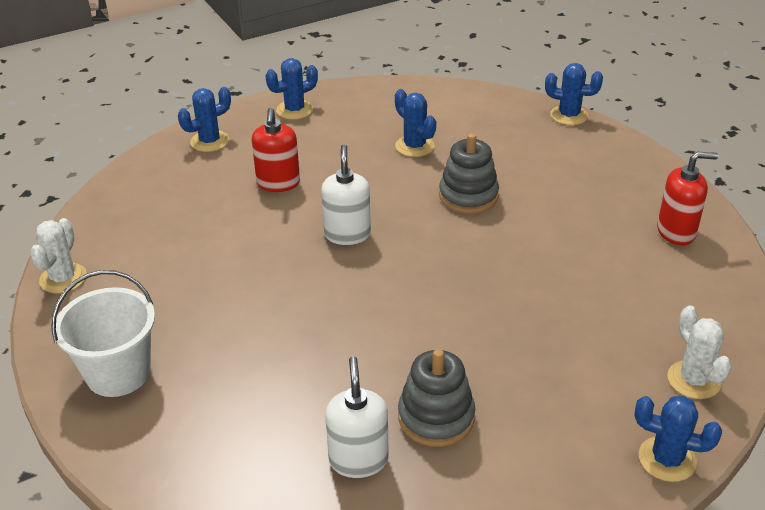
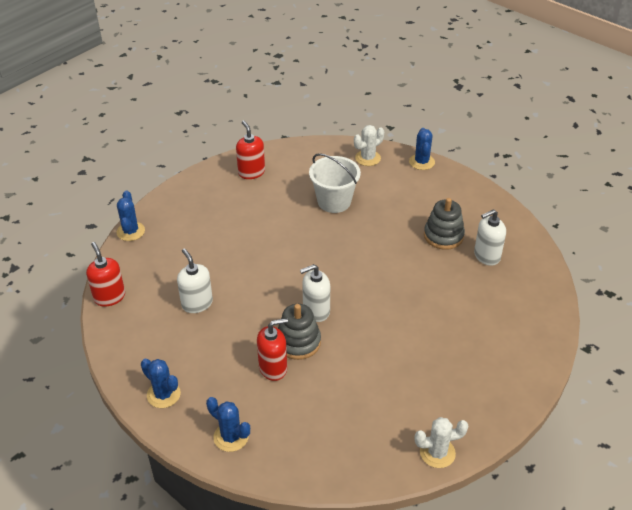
camera: 110 degrees left, 5 degrees up
white bucket [51,270,155,397] -> white bucket moved to [309,153,361,213]
blue cactus [395,89,436,157] -> white soap dispenser [177,248,213,313]
grey stacking toy [439,133,499,214] -> grey stacking toy moved to [278,304,321,360]
none -> red soap dispenser [86,242,125,307]

